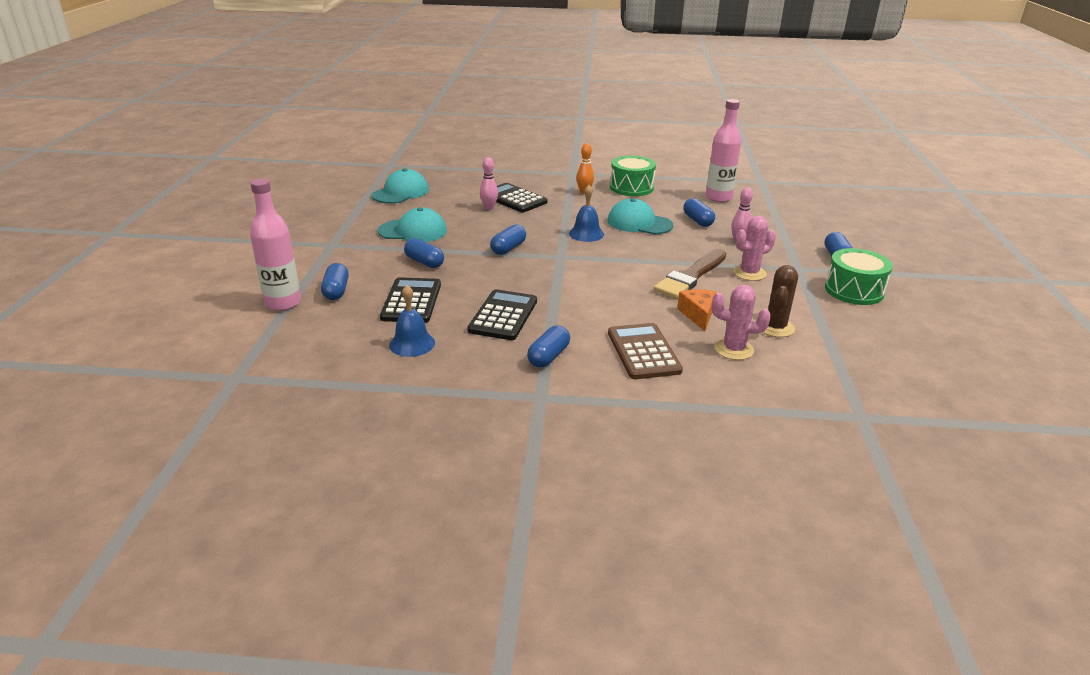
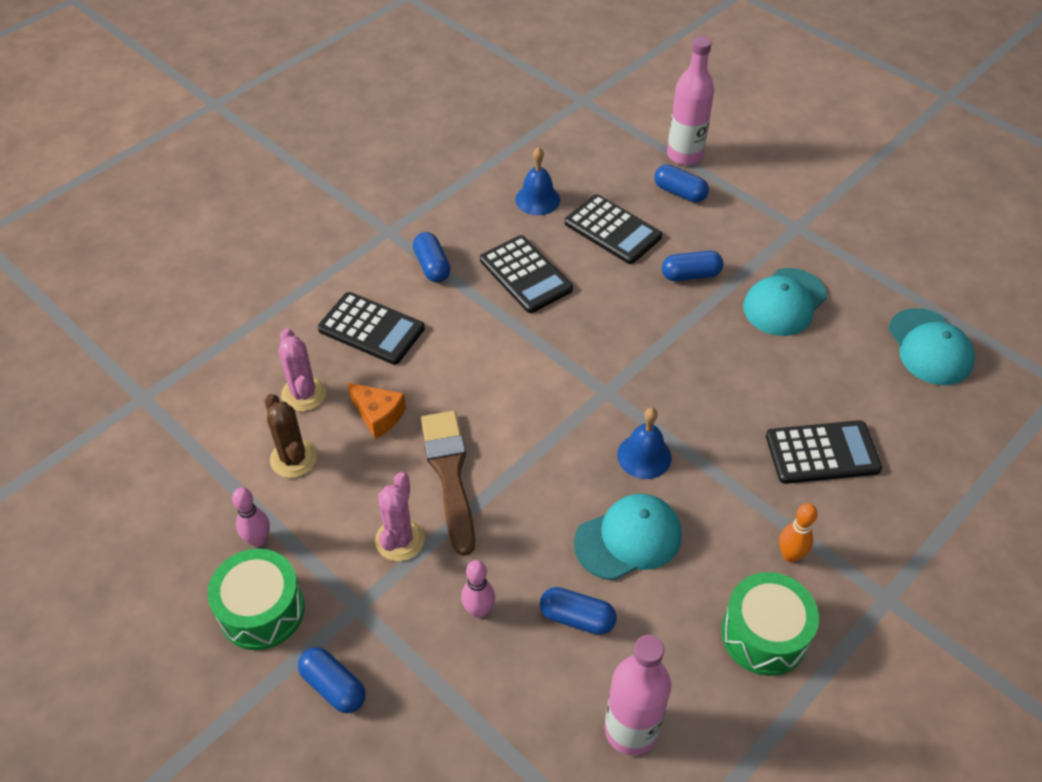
camera: 130 degrees right, 20 degrees up
pink bowling pin [480,157,498,210] -> pink bowling pin moved to [232,487,270,547]
blue capsule [490,224,526,255] -> none
brown calculator [608,323,683,379] -> black calculator [318,292,425,365]
pink cactus [712,285,771,360] -> pink cactus turned 75 degrees counterclockwise [279,328,326,411]

